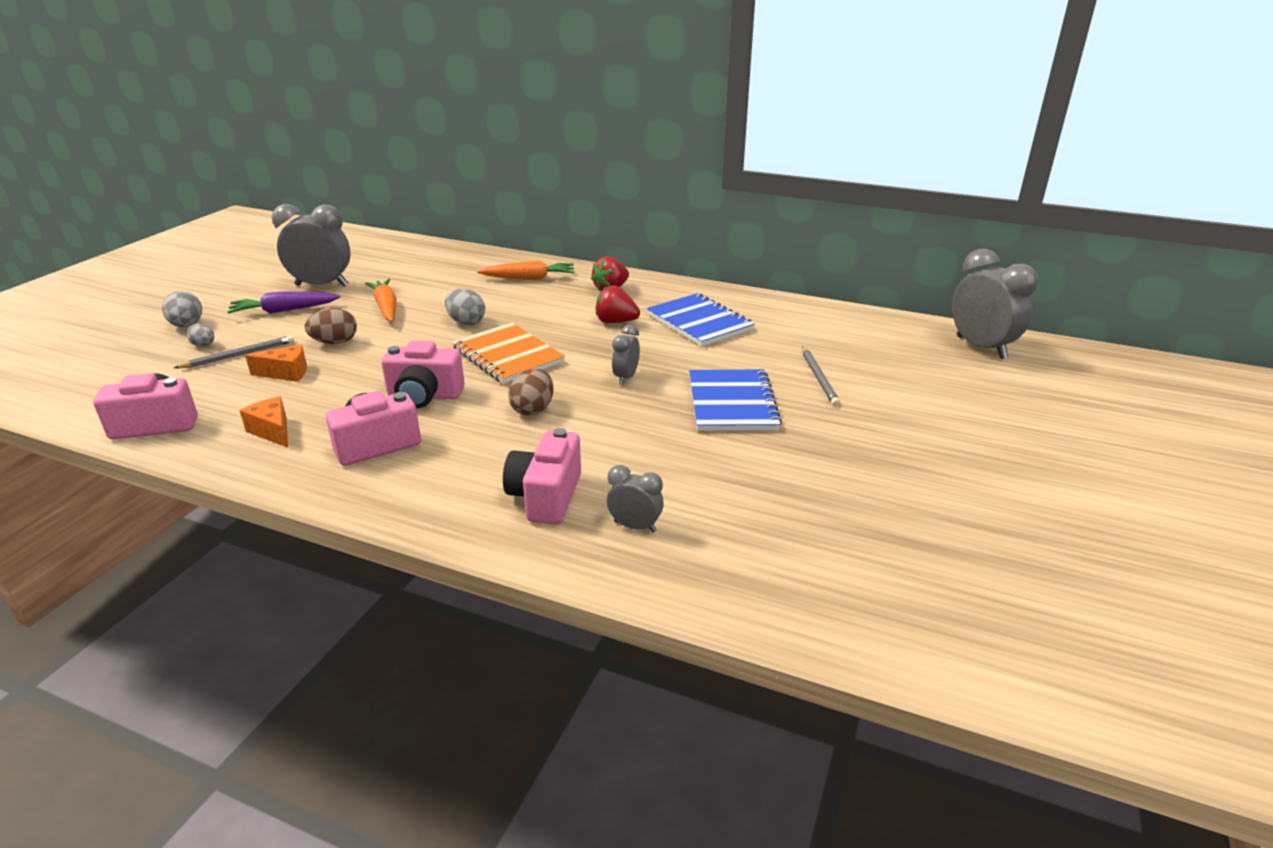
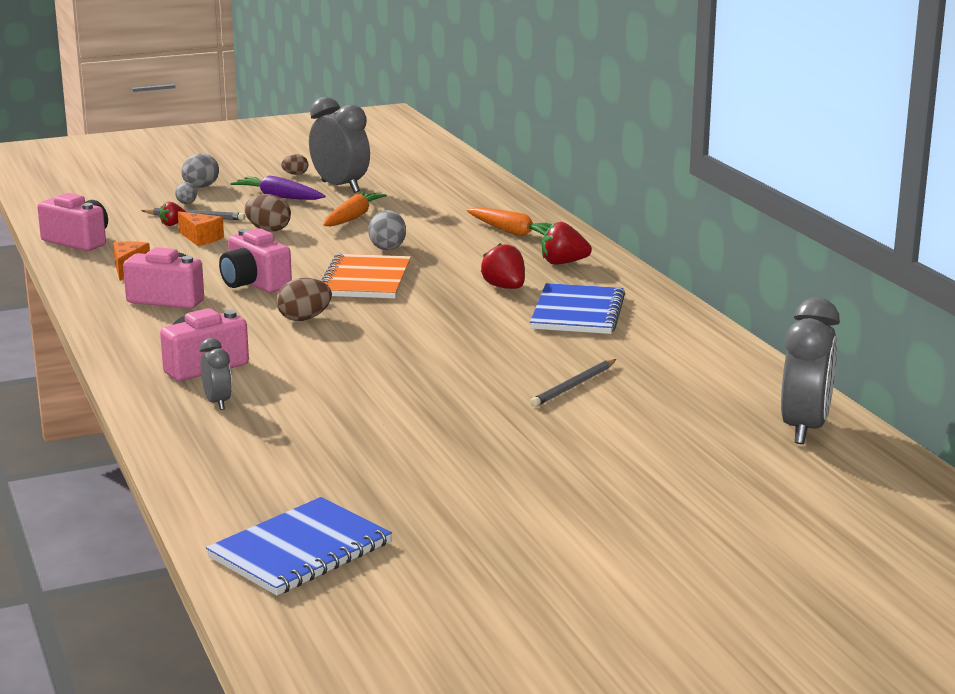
camera: 45 degrees right, 10 degrees down
grey clock [612,325,640,385] -> none
blue notebook [689,369,782,431] -> blue notebook moved to [206,497,392,596]
none -> red strawberry [159,202,186,226]
none -> brown egg [281,154,308,175]

